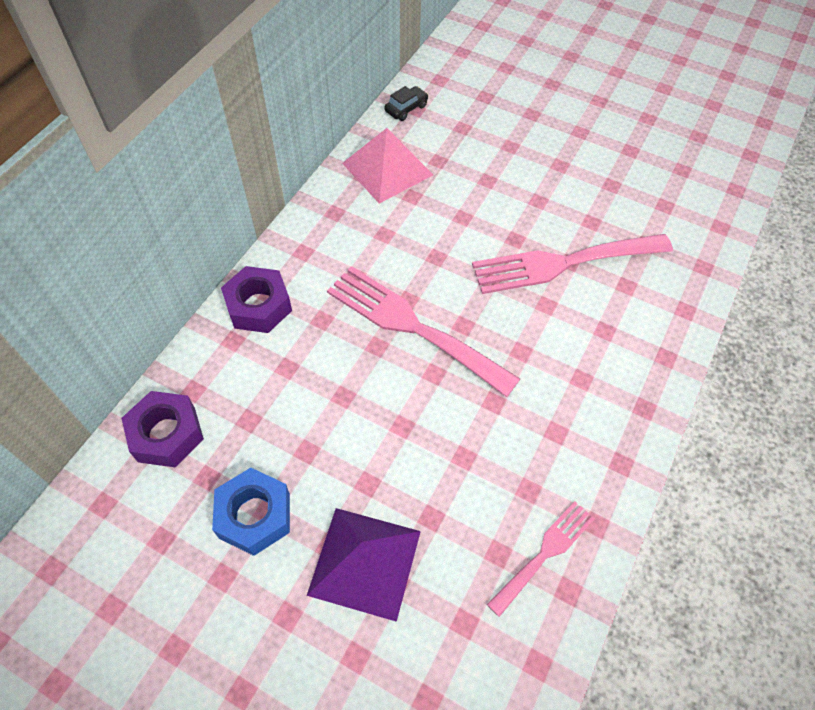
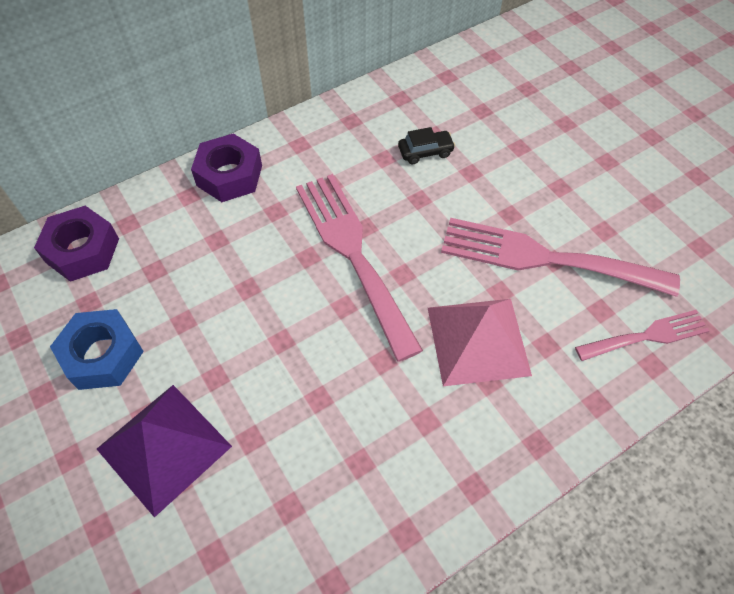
camera: 30 degrees right, 0 degrees up
pink pyramid [342,128,433,204] -> pink pyramid moved to [428,299,532,386]
black car [385,86,428,121] -> black car moved to [398,127,455,164]
pink fork [487,501,595,617] -> pink fork moved to [575,310,709,361]

